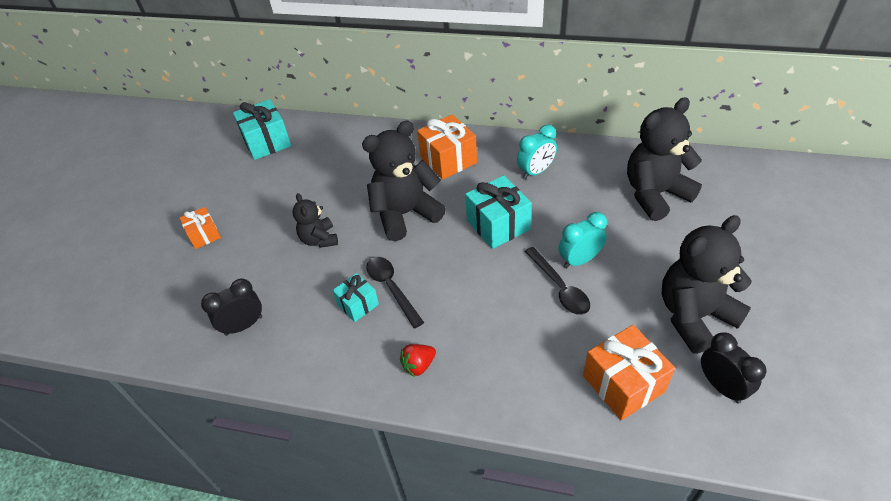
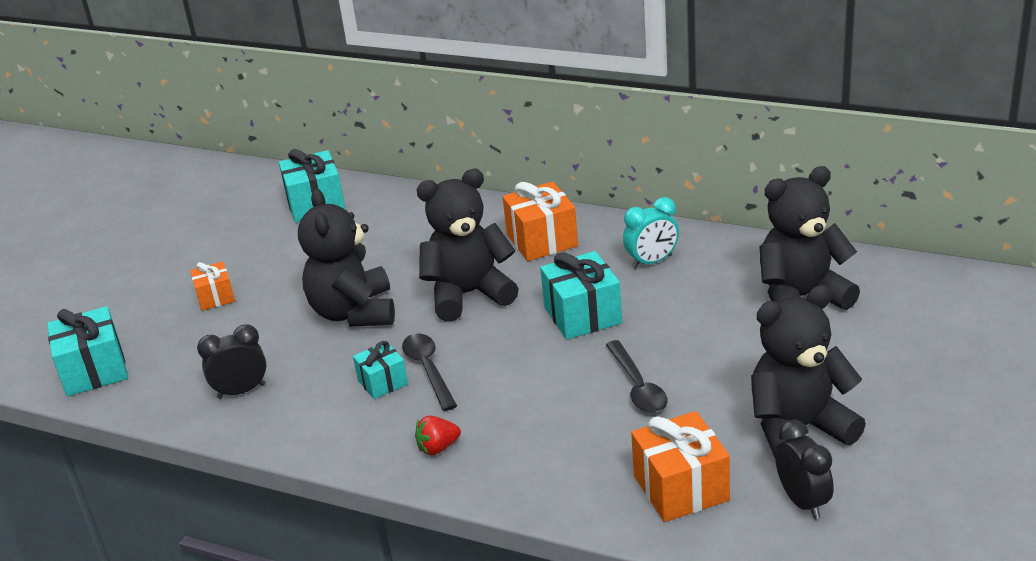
camera: 10 degrees right, 15 degrees down
black teddy bear [292,193,338,248] -> black teddy bear [298,189,395,327], size x1.82
turquoise clock [558,212,607,268] -> none
none -> turquoise gift [47,306,128,396]

